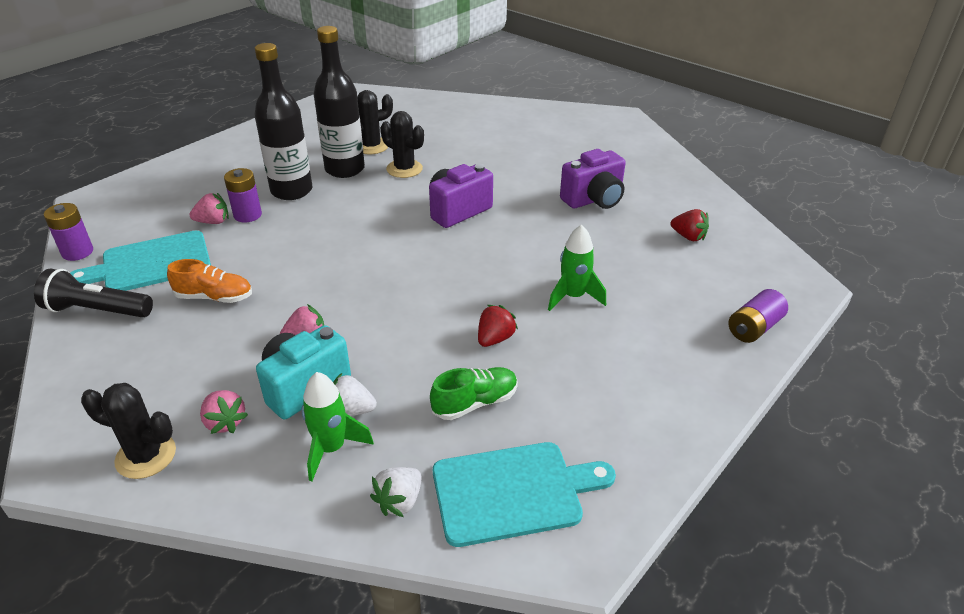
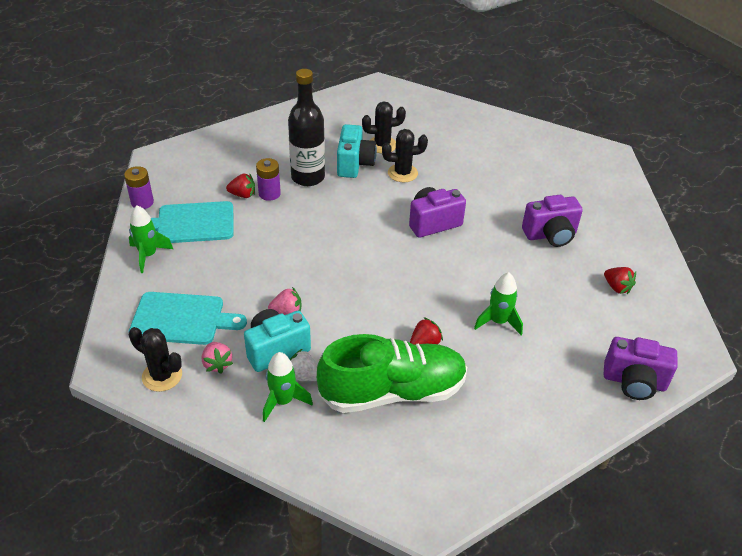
camera: 15 degrees right, 5 degrees up
black flashlight [34,268,153,318] -> green rocket [129,205,173,273]
orange shoe [167,259,252,303] -> none
pink strawberry [190,193,229,224] -> red strawberry [226,173,255,198]
black bottle [314,26,365,178] -> turquoise camera [337,124,377,178]
white strawberry [370,467,421,517] -> none
black cactus [381,111,424,178] -> black cactus turned 60 degrees counterclockwise [382,129,428,182]
green shoe [430,367,518,420] -> green shoe [317,334,467,413], size x2.13
turquoise cutting board [433,442,616,547] -> turquoise cutting board moved to [128,292,247,345]
purple battery [728,289,788,343] -> purple camera [604,337,678,400]

